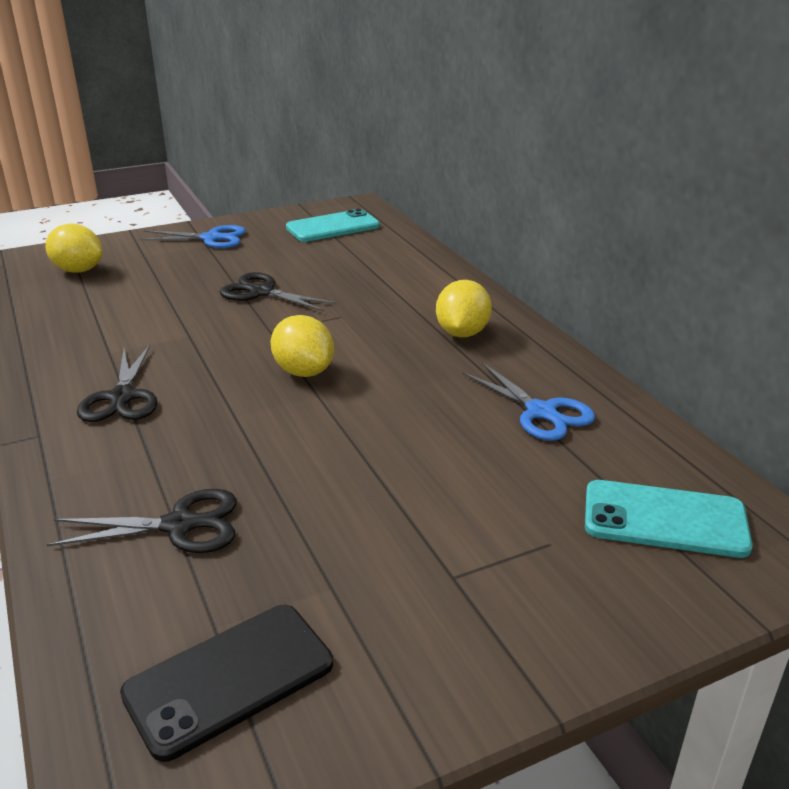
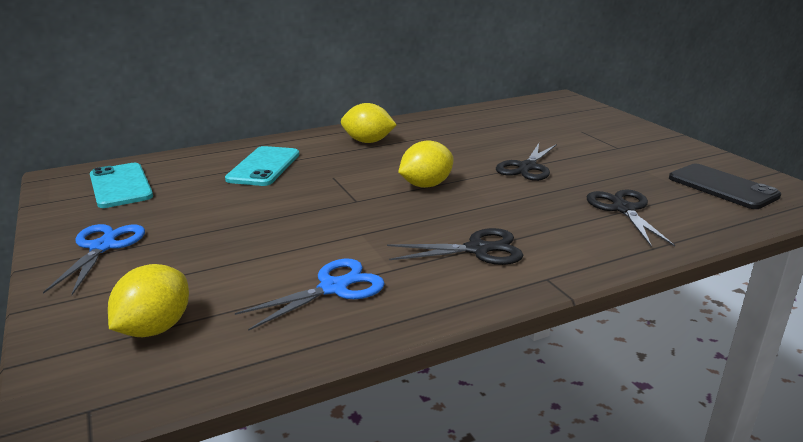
camera: 90 degrees left, 5 degrees down
black scissors [220,272,337,311] -> black scissors moved to [496,143,557,181]
blue scissors [462,362,595,441] -> blue scissors moved to [235,259,385,331]
turquoise phone [585,480,753,558] -> turquoise phone moved to [225,146,299,186]

